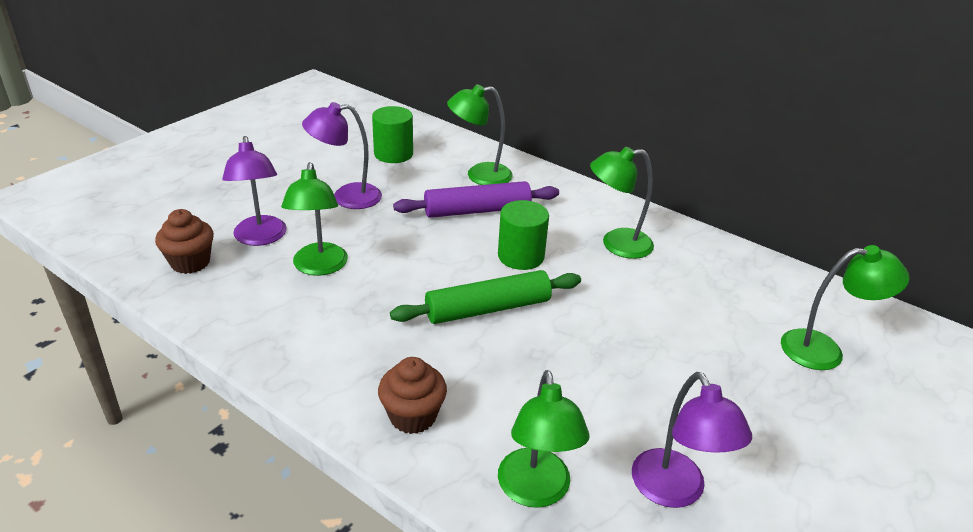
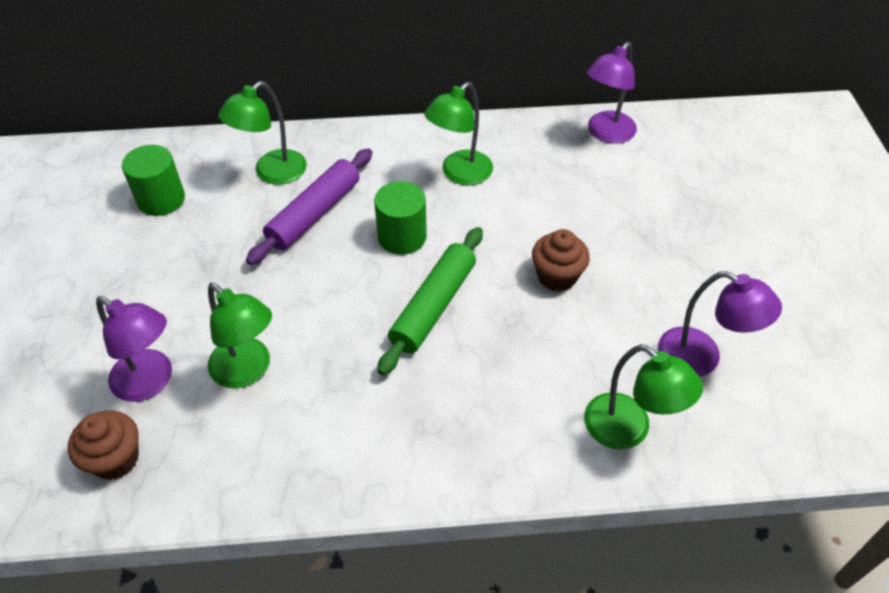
camera: 40 degrees left, 15 degrees up
purple lamp [302,102,382,209] -> purple lamp moved to [587,42,637,144]
brown cupcake [378,357,447,434] -> brown cupcake moved to [532,229,590,292]
green lamp [781,245,909,370] -> none

